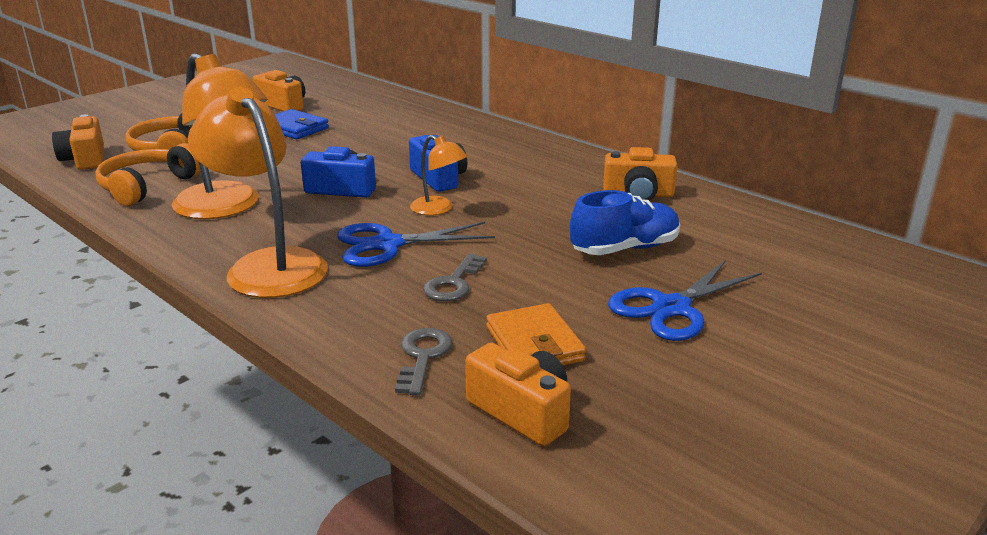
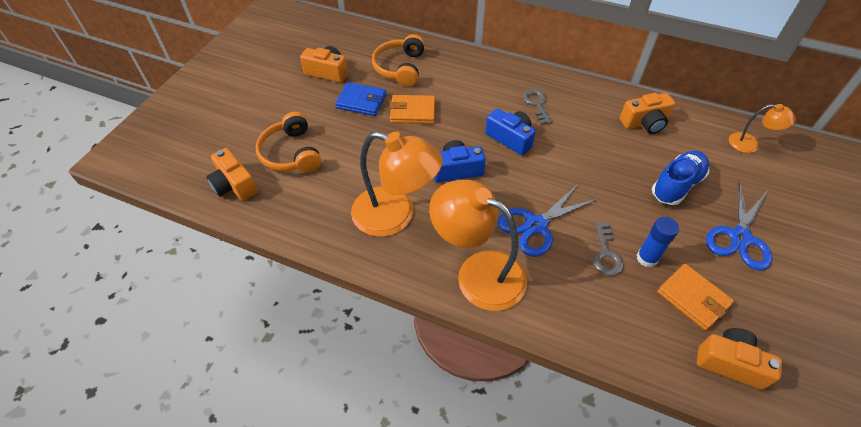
camera: 20 degrees left, 25 degrees up
orange headphones [95,143,201,206] -> orange headphones moved to [372,34,425,87]
grey key [395,328,452,395] -> grey key moved to [522,89,553,125]
orange lamp [410,135,467,215] -> orange lamp moved to [729,104,796,153]
none -> orange wallet [389,95,435,124]
none -> blue glue stick [637,217,679,268]

